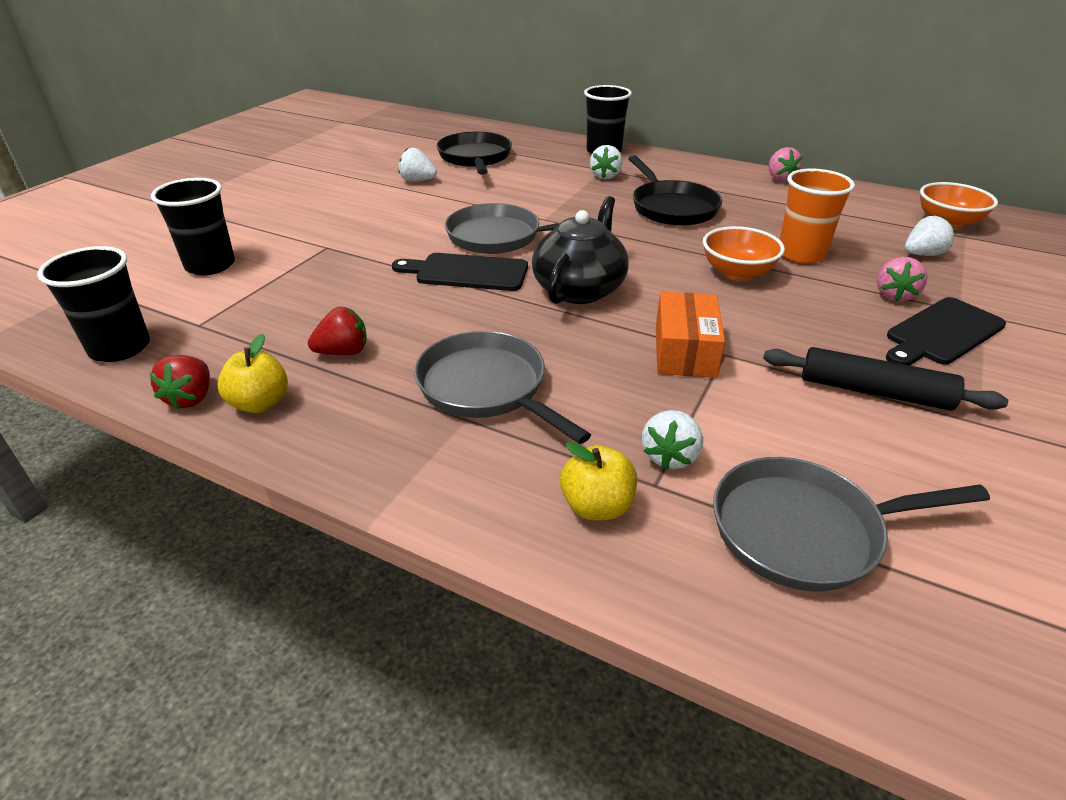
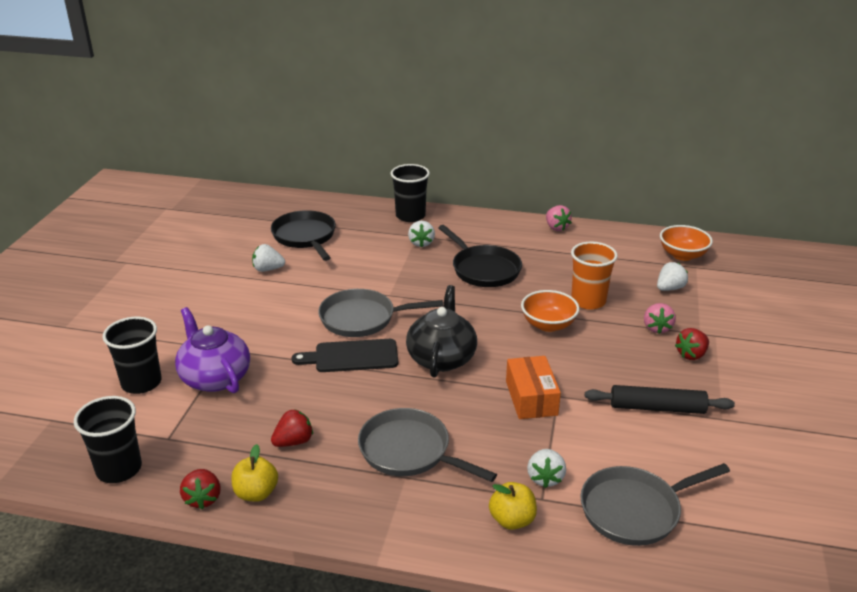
camera: 15 degrees left, 5 degrees down
black cutting board [886,297,1006,366] -> red strawberry [675,328,709,360]
none -> purple teapot [175,307,250,393]

